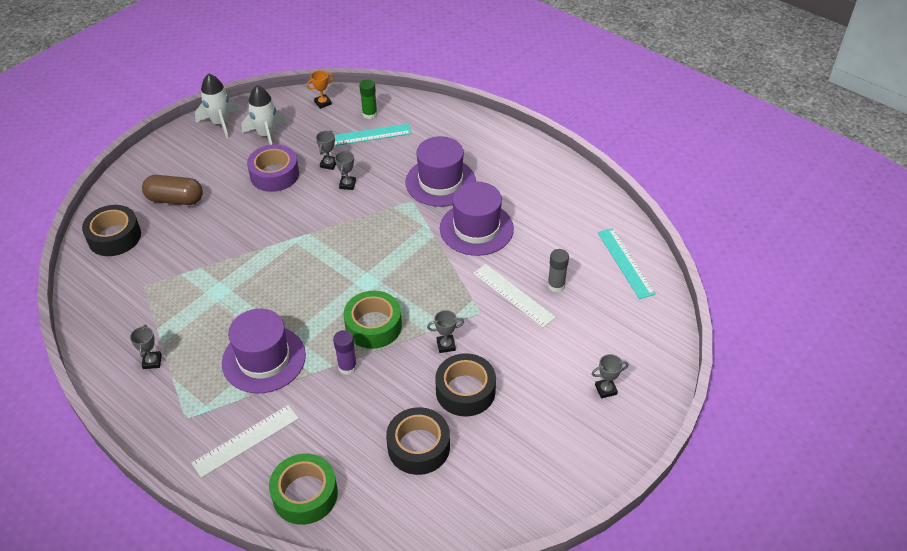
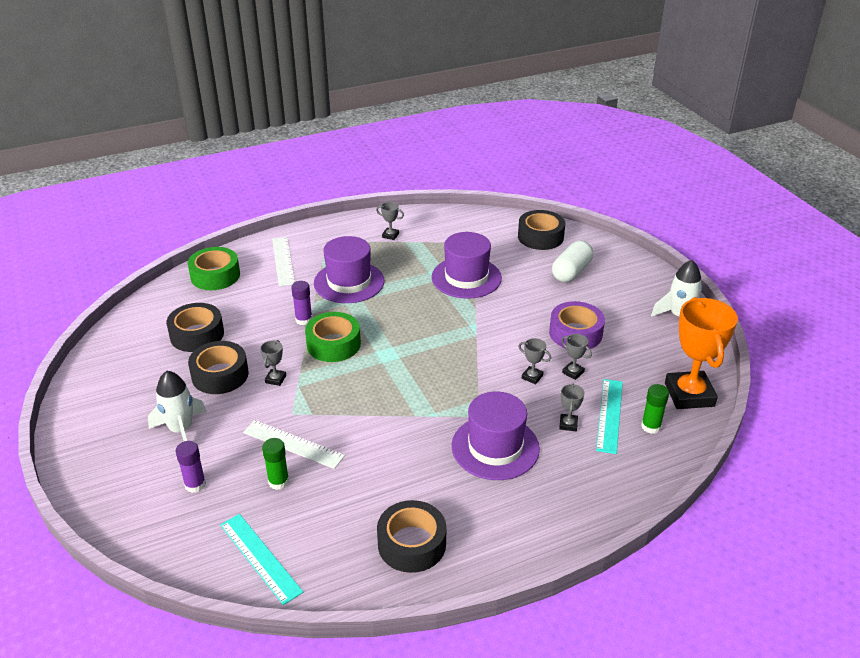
camera: 115 degrees right, 10 degrees down
brown capsule [142,175,203,205] -> white capsule [552,241,593,282]
white rocket [241,85,287,145] -> white rocket moved to [148,371,207,441]
orange trophy [307,70,334,109] -> orange trophy [665,297,738,409], size x2.38
purple hat [440,182,514,256] -> purple hat moved to [432,232,502,299]
white ruler [473,264,556,328] -> white ruler turned 45 degrees clockwise [243,420,345,469]
grey glue stick [547,249,569,292] -> green glue stick [262,438,289,490]
grey trophy [592,354,628,399] -> grey trophy moved to [559,384,585,431]
turquoise ruler [598,228,656,299] -> turquoise ruler turned 45 degrees clockwise [220,514,303,605]
none -> purple glue stick [176,441,206,493]
none -> black tape [377,500,446,573]

